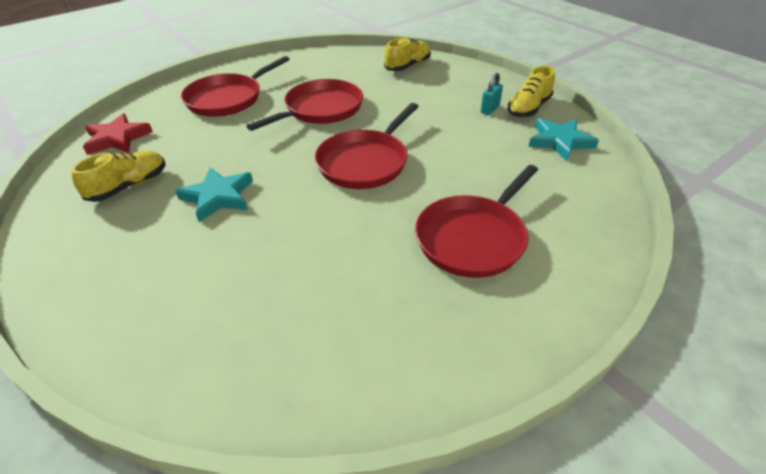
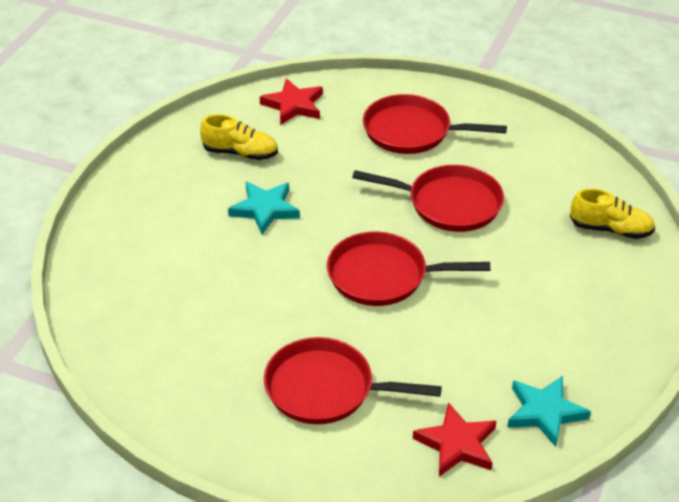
camera: 60 degrees right, 0 degrees up
turquoise padlock [481,73,503,115] -> none
yellow shoe [508,66,555,117] -> none
none -> red star [413,402,496,477]

